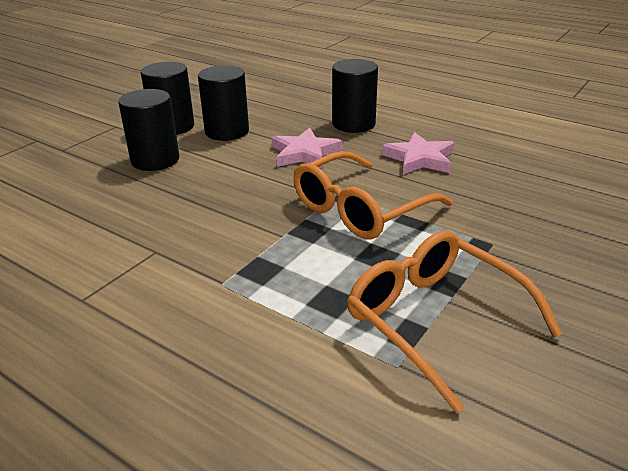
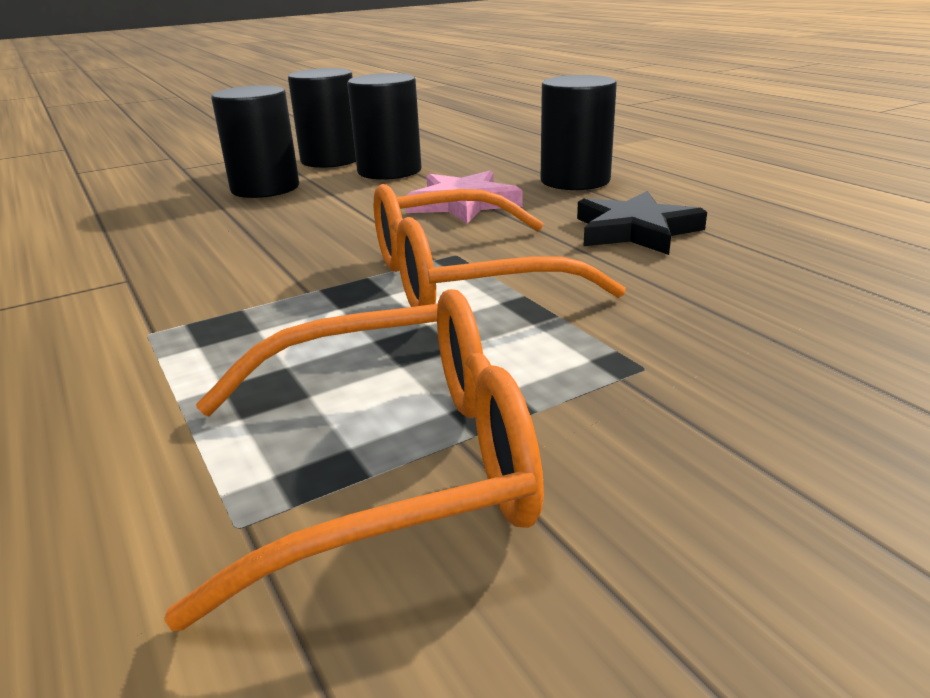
camera: 25 degrees right, 5 degrees down
orange glasses [347,231,562,413] -> orange glasses turned 90 degrees clockwise [164,289,544,631]
pink star [382,132,455,175] -> black star [577,191,707,255]

